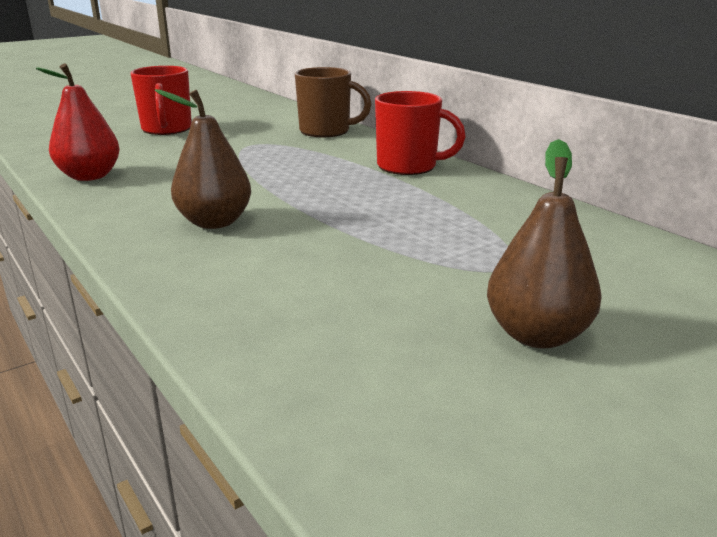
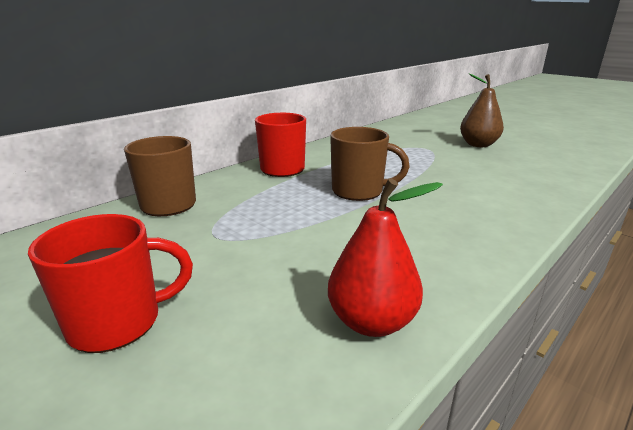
camera: 100 degrees left, 0 degrees up
brown pear [155,89,251,229] -> none
none -> brown mug [330,127,410,201]

